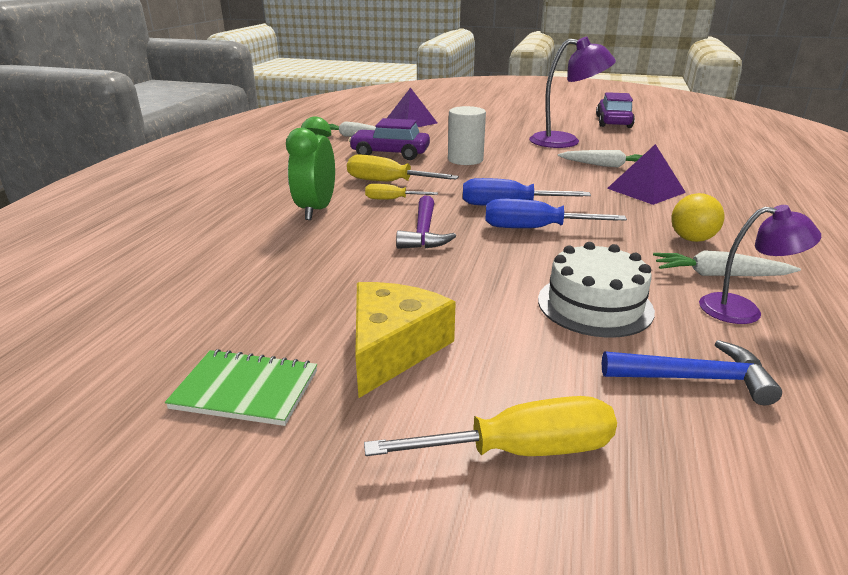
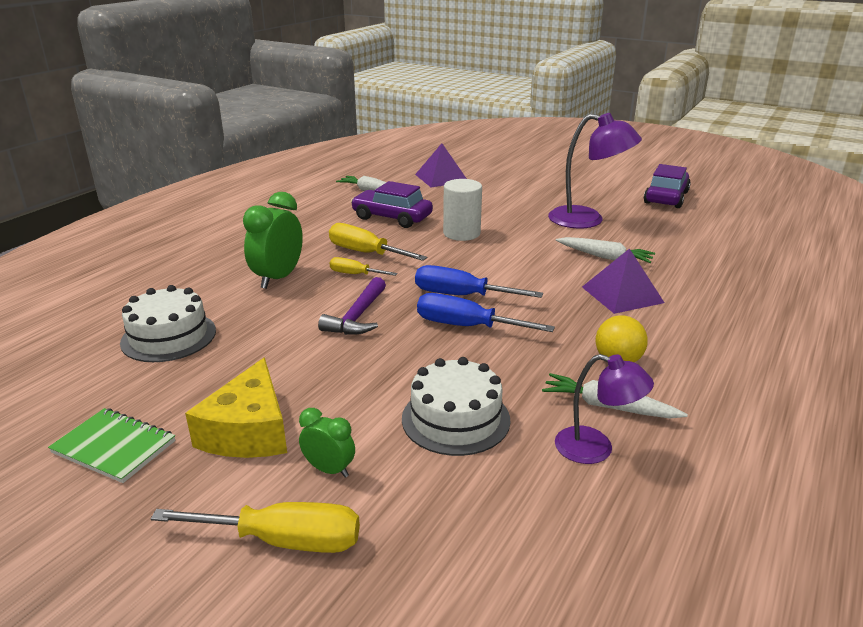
camera: 15 degrees right, 0 degrees up
yellow cheese [355,282,456,398] -> yellow cheese turned 150 degrees clockwise [185,358,287,458]
blue hammer [602,340,782,405] -> none
none -> white cake [120,285,216,362]
none -> green clock [299,408,355,478]

